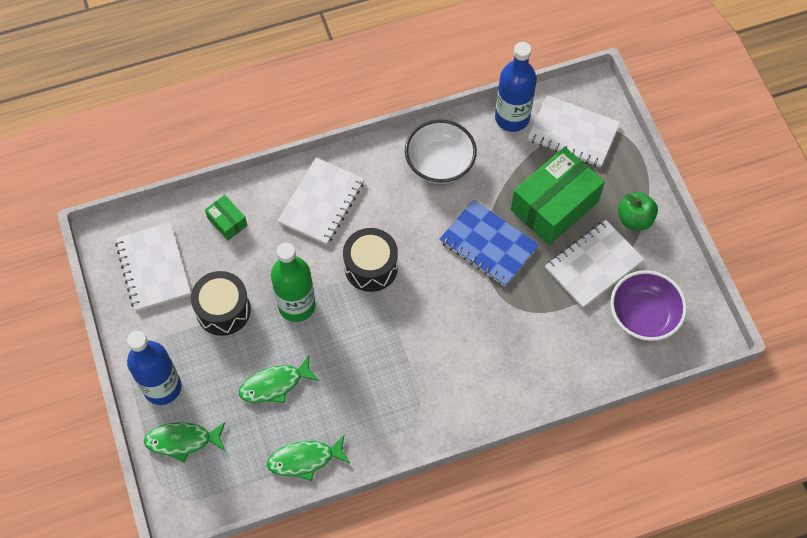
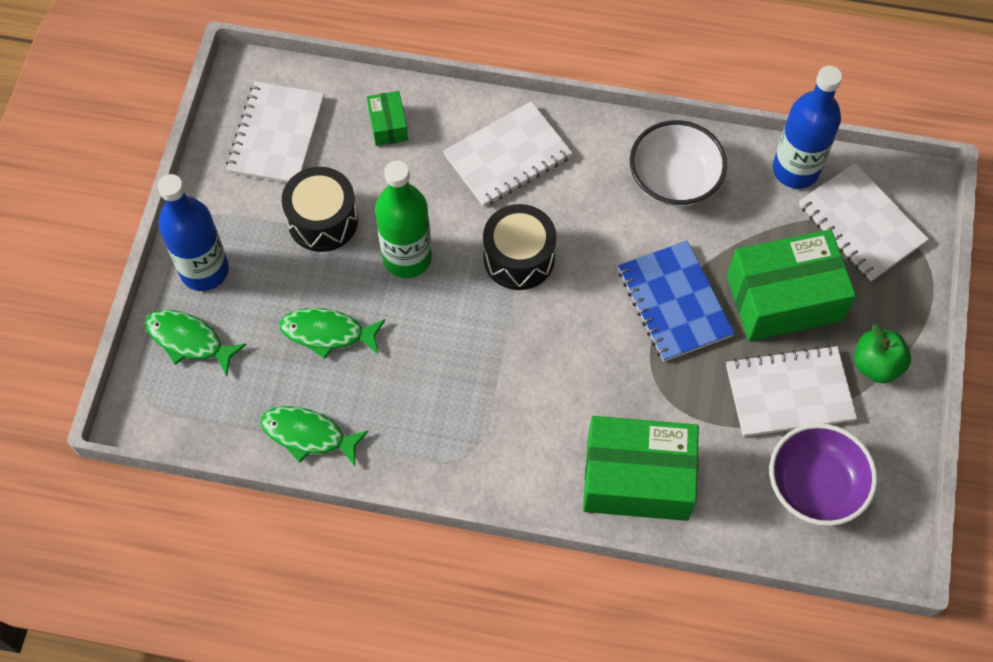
camera: 30 degrees right, 0 degrees up
none -> green box [583,416,699,521]

